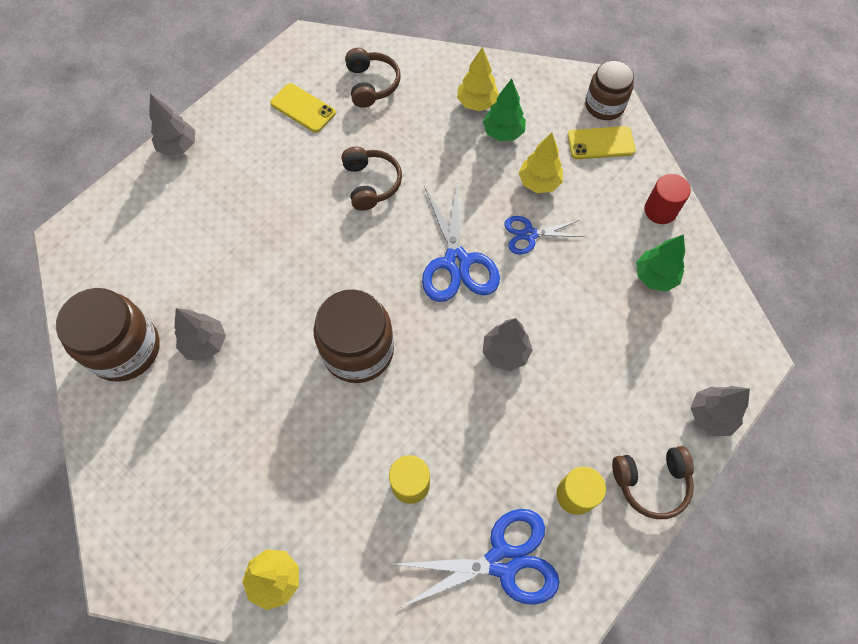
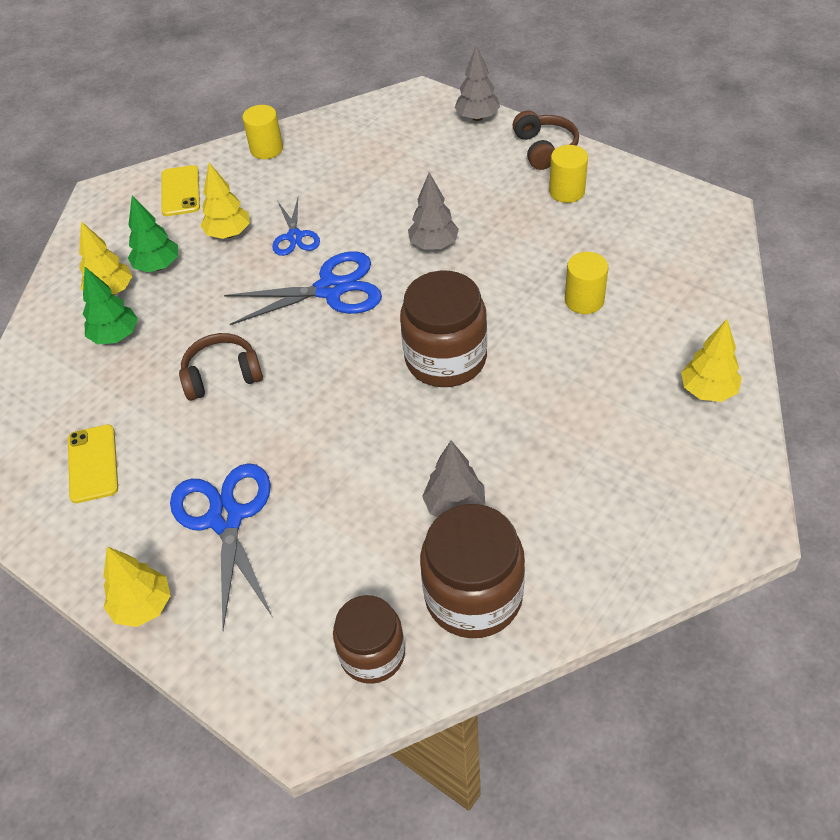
camera: 90 degrees left, 15 degrees down
grey tree [149,94,195,156] -> yellow tree [103,546,171,627]
yellow phone [270,83,336,133] -> yellow phone turned 45 degrees counterclockwise [68,424,118,503]
brown headphones [345,48,401,108] -> none
blue scissors [394,509,560,607] -> blue scissors moved to [170,463,273,629]
brown jar [585,61,634,120] -> brown jar moved to [333,595,405,684]
green tree [636,234,685,292] -> green tree moved to [83,267,138,344]
red cylinder [644,174,691,224] -> yellow cylinder [242,105,283,159]

